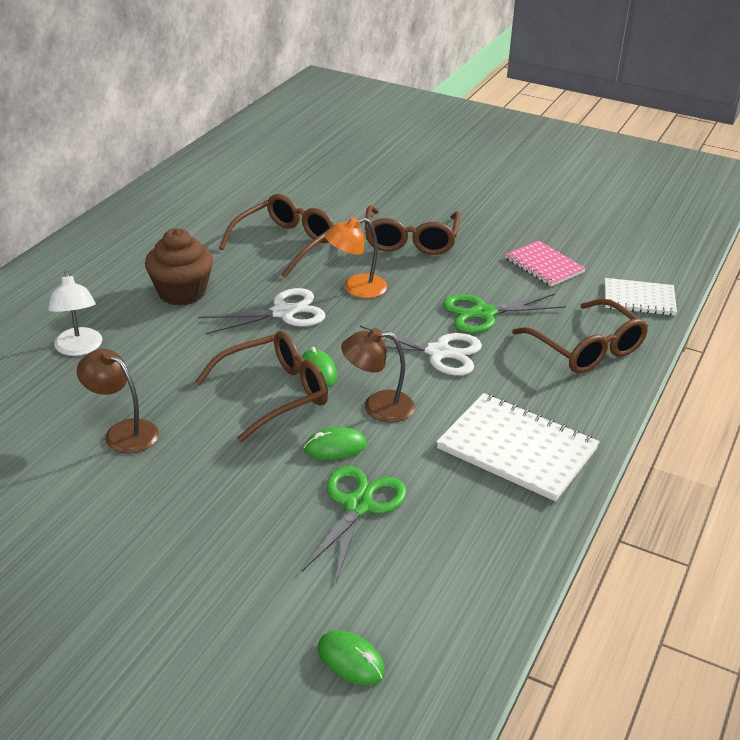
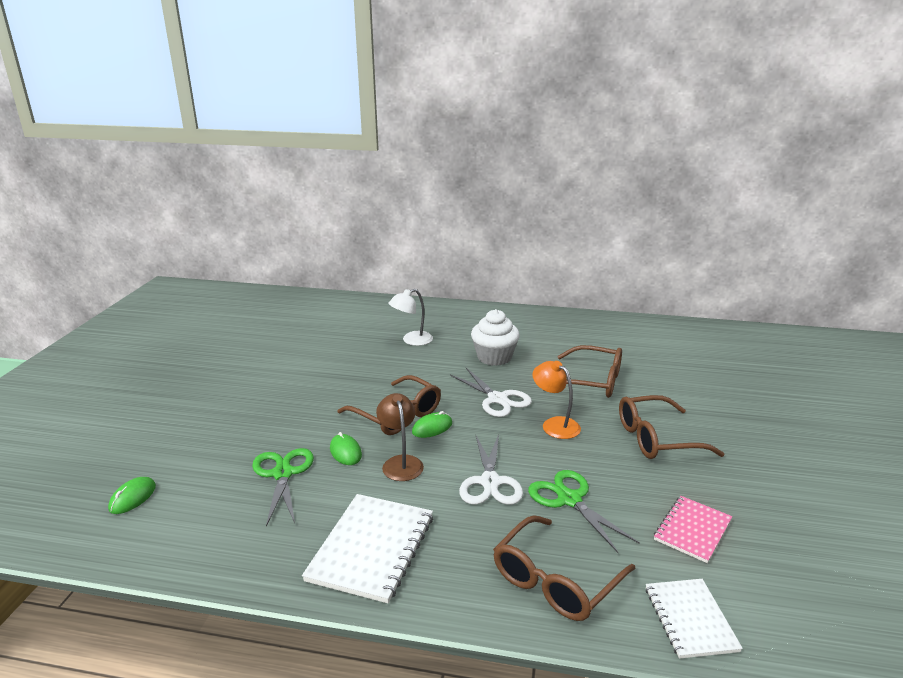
camera: 75 degrees right, 10 degrees down
brown lamp [77,349,159,454] -> none
brown cupcake [145,228,213,305] -> white cupcake [471,309,520,366]
green scissors [302,466,407,582] -> green scissors turned 105 degrees counterclockwise [252,448,314,526]

